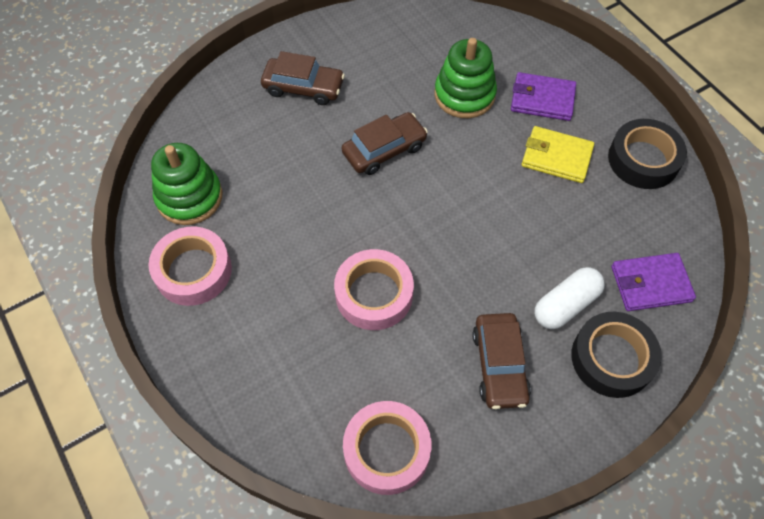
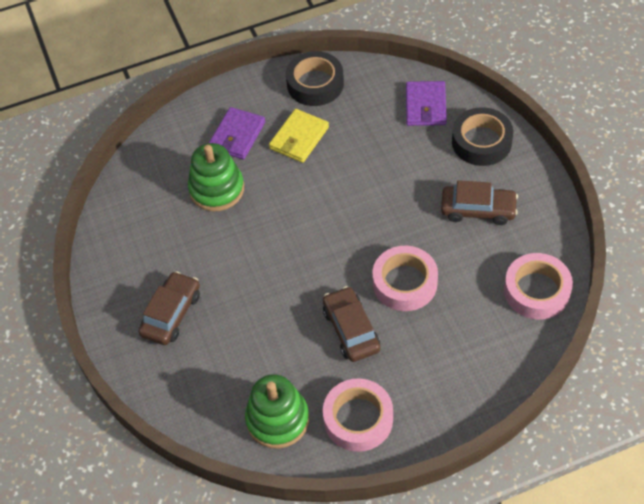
camera: 75 degrees left, 5 degrees down
brown car [342,112,428,175] -> brown car moved to [323,286,380,362]
white capsule [535,267,605,329] -> none

